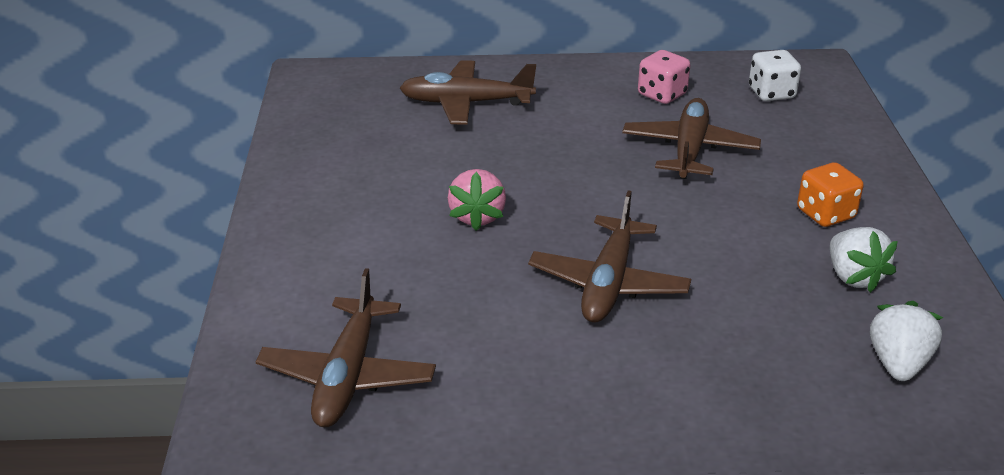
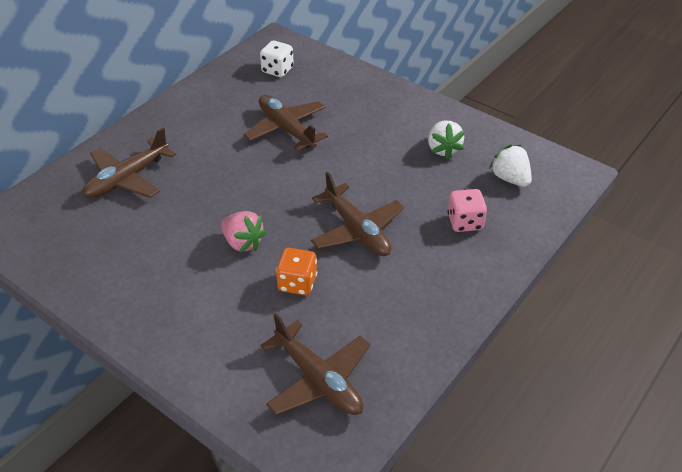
camera: 50 degrees left, 10 degrees up
pink dice [638,50,690,104] -> pink dice moved to [447,189,487,232]
orange dice [797,162,864,227] -> orange dice moved to [276,248,317,295]
white strawberry [830,227,898,293] -> white strawberry turned 60 degrees clockwise [428,120,465,159]

